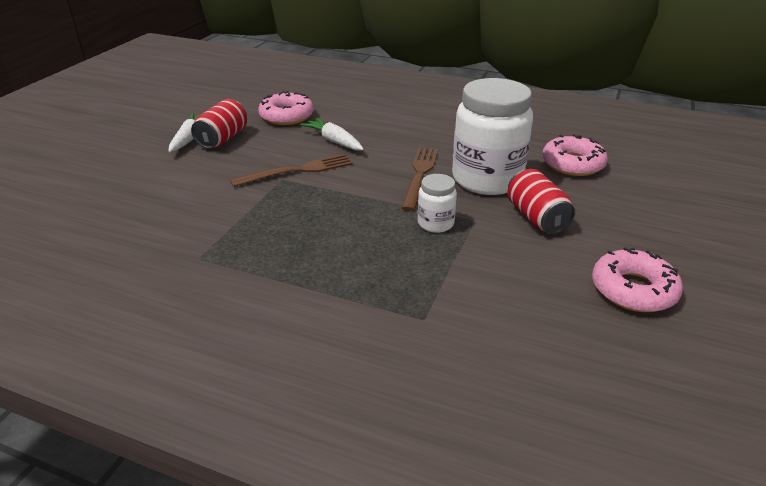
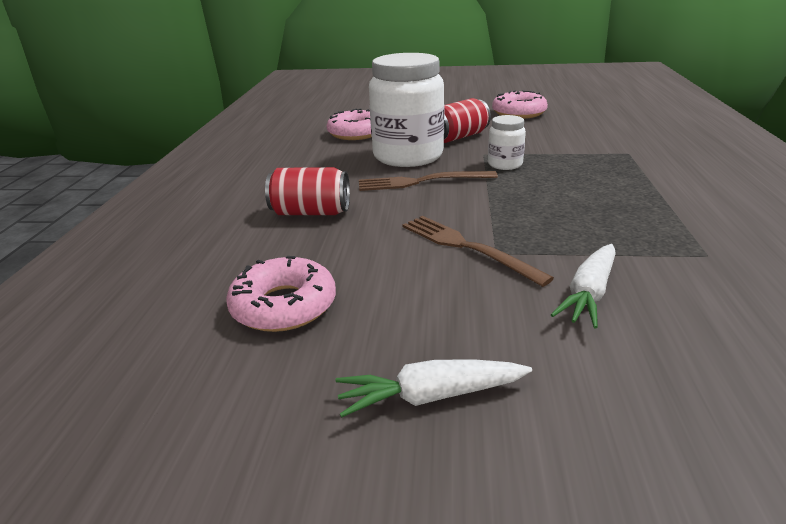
camera: 105 degrees left, 5 degrees down
red can [191,99,247,149] -> red can moved to [265,167,350,215]
white carrot [300,118,364,150] -> white carrot moved to [551,244,616,328]

